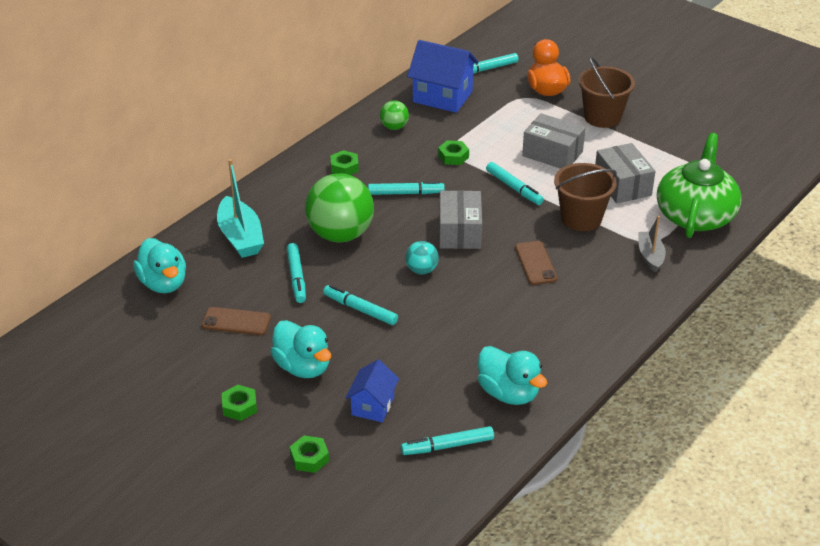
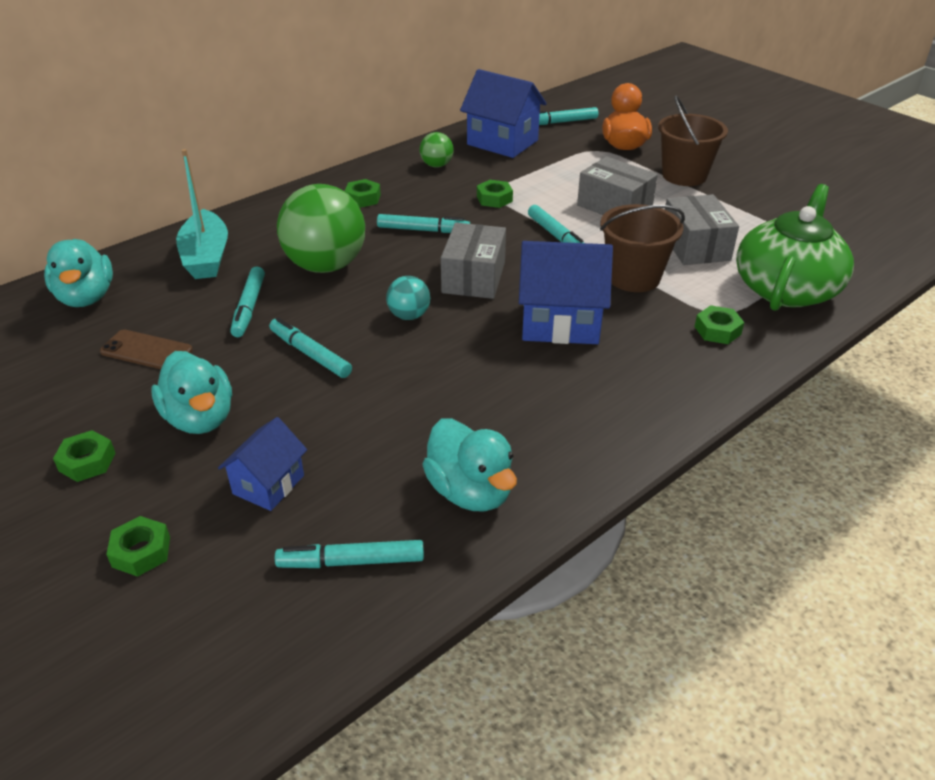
camera: 10 degrees right, 0 degrees up
brown phone [515,241,557,285] -> blue house [519,241,613,344]
grey boat [639,216,666,273] -> green nut [694,305,744,344]

